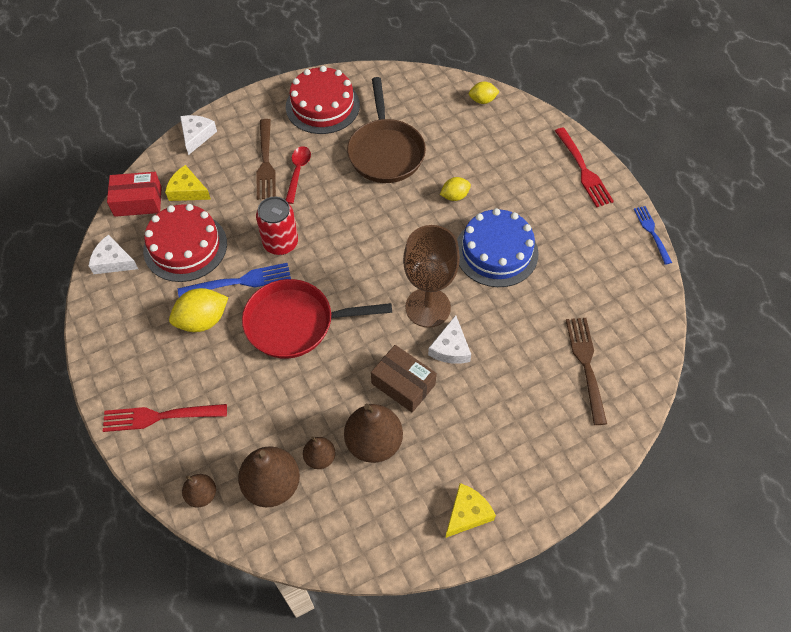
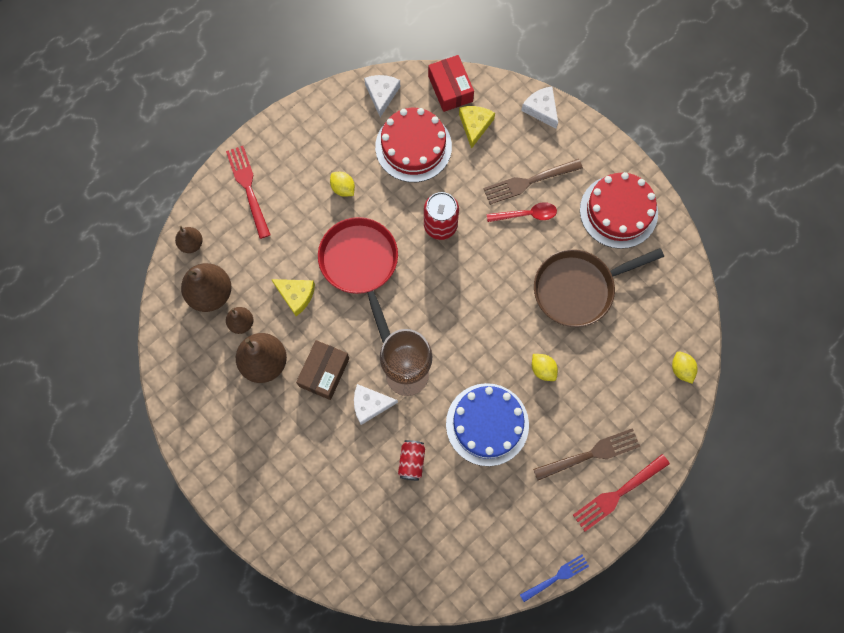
camera: 75 degrees right, 15 degrees up
yellow lemon [169,288,228,332] -> yellow lemon [330,172,355,197], size x0.60
blue fork [178,263,291,297] -> none
white cheese [180,115,217,155] -> white cheese turned 120 degrees counterclockwise [521,86,558,129]
yellow cheese [445,483,496,538] -> yellow cheese moved to [271,279,315,316]
brown fork [566,318,607,425] -> brown fork moved to [533,428,640,480]
none -> red can [398,440,425,481]

